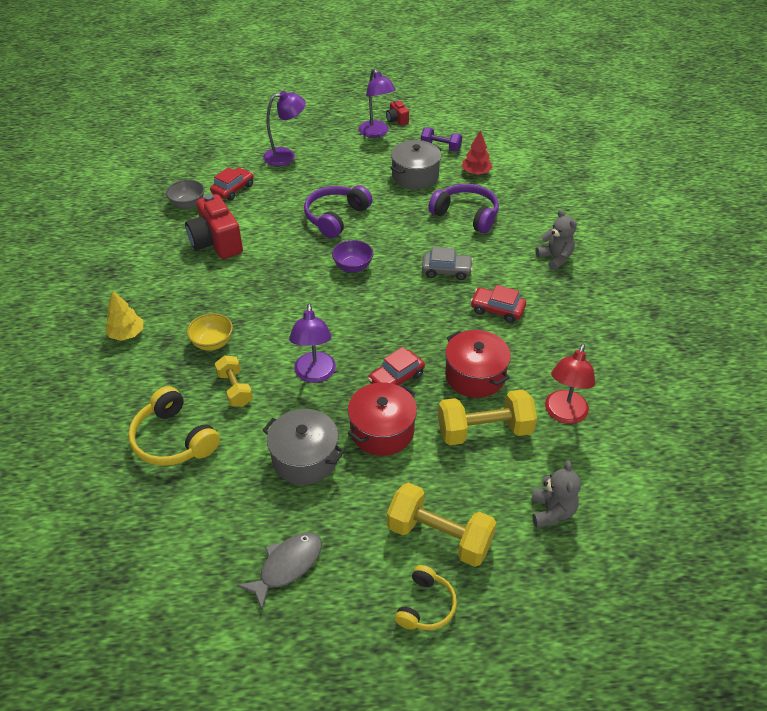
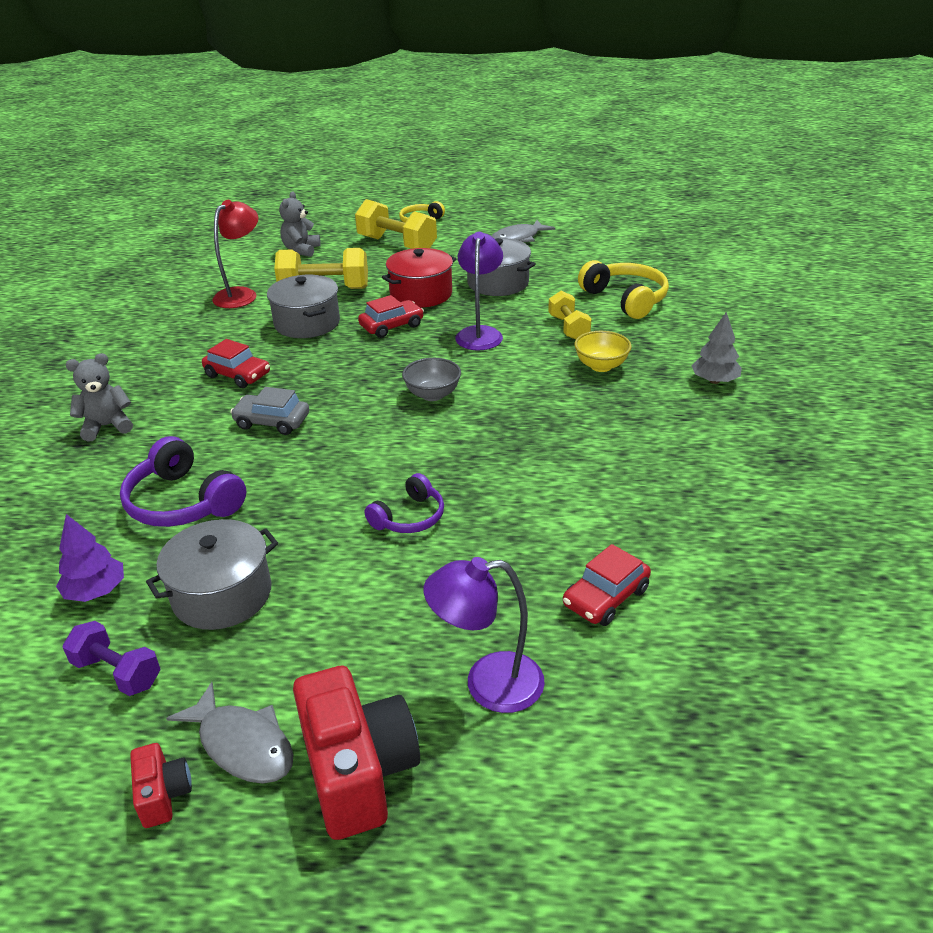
camera: 170 degrees left, 10 degrees down
yellow tree [105,290,143,341] -> grey tree [691,312,742,384]
grey bowl [166,180,205,209] -> grey bowl moved to [402,358,461,401]
red camera [185,194,243,259] -> red camera moved to [293,666,420,840]
purple headphones [304,185,372,238] -> purple headphones [365,473,444,533], size x0.62
purple bowl [332,240,373,273] -> none
purple lamp [358,69,396,138] -> grey fish [166,682,294,784]
red pot [445,330,511,398] -> grey pot [267,275,340,338]
red tree [462,130,492,175] -> purple tree [56,514,124,602]
grey teddy bear [535,210,577,270] -> grey teddy bear turned 90 degrees clockwise [65,353,133,442]

